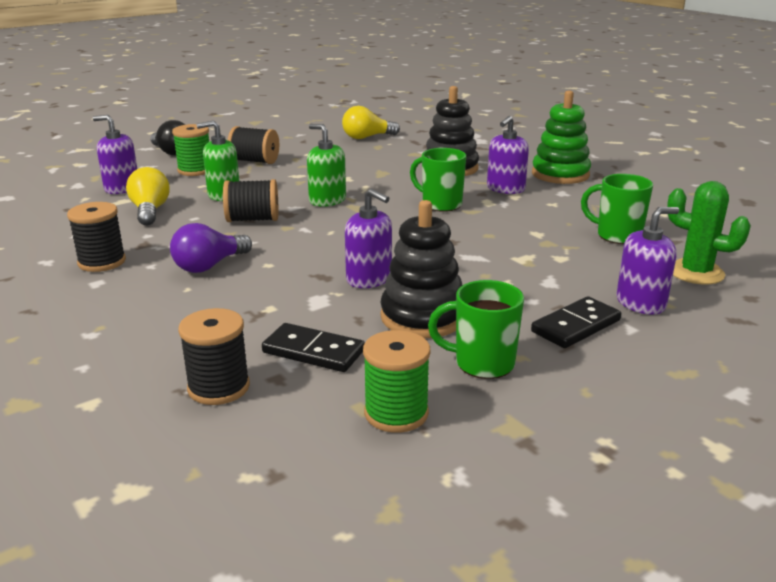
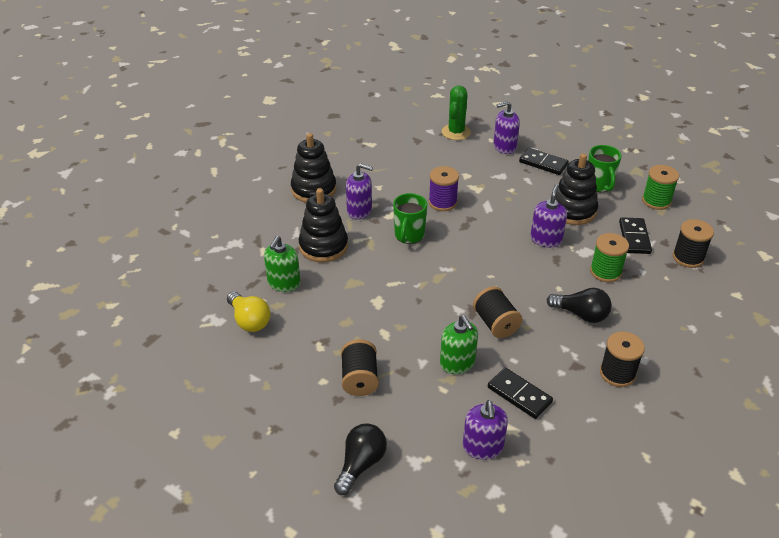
camera: 110 degrees left, 15 degrees up
yellow light bulb [126,167,170,225] -> black domino [488,368,553,419]
purple light bulb [170,223,252,273] -> black light bulb [547,288,612,323]
green spool [172,124,209,176] -> green spool moved to [590,233,629,282]
green soap dispenser [307,124,346,207] -> green soap dispenser moved to [264,236,300,292]
green stacking toy [532,91,591,184] -> black stacking toy [291,133,337,203]
green mug [581,174,653,244] -> none
purple soap dispenser [617,207,679,315] -> purple soap dispenser turned 60 degrees counterclockwise [493,101,520,154]
none -> purple spool [429,166,459,211]

